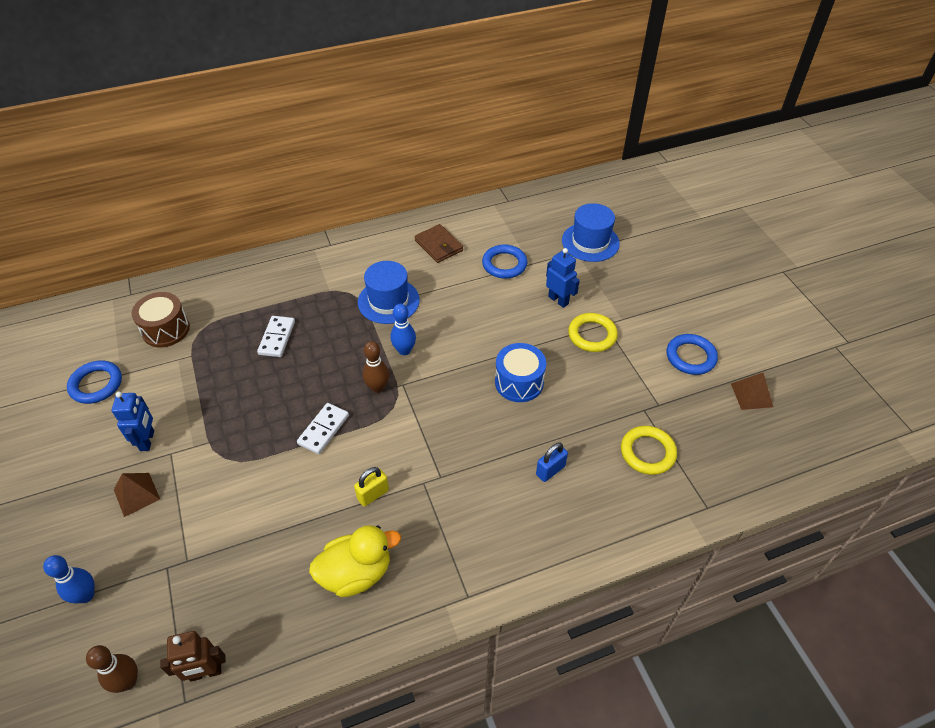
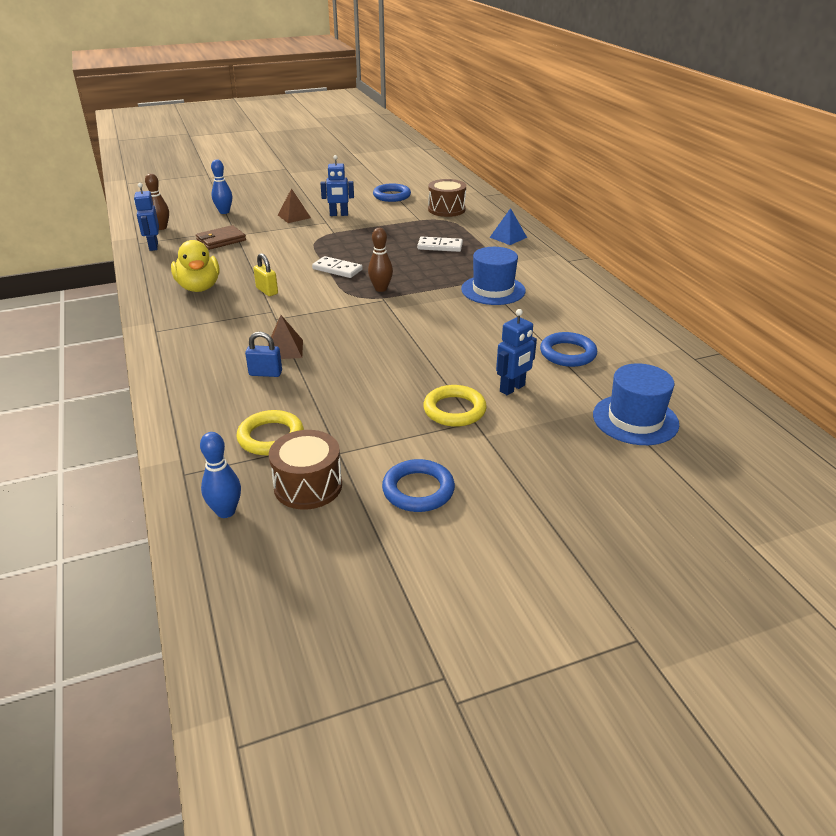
camera: 90 degrees right, 15 degrees down
brown robot [160,631,226,682] -> blue robot [134,183,159,251]
blue bowling pin [390,304,416,355] -> blue bowling pin moved to [200,432,241,518]
brown wallet [415,224,463,263] -> brown wallet moved to [196,225,246,250]
blue drum [495,343,546,402] -> none
blue padlock [536,442,568,482] -> blue padlock turned 45 degrees counterclockwise [245,332,282,377]
brown pyramid [731,372,773,410] -> brown pyramid moved to [268,315,303,359]
none -> brown drum [269,430,342,510]
none -> blue pyramid [489,208,527,245]

